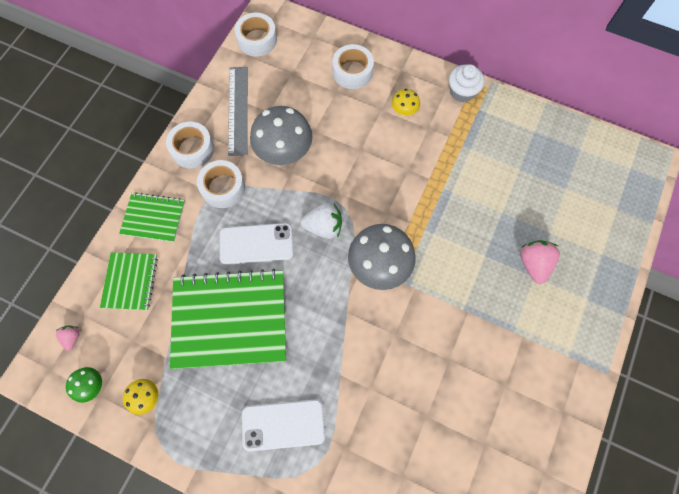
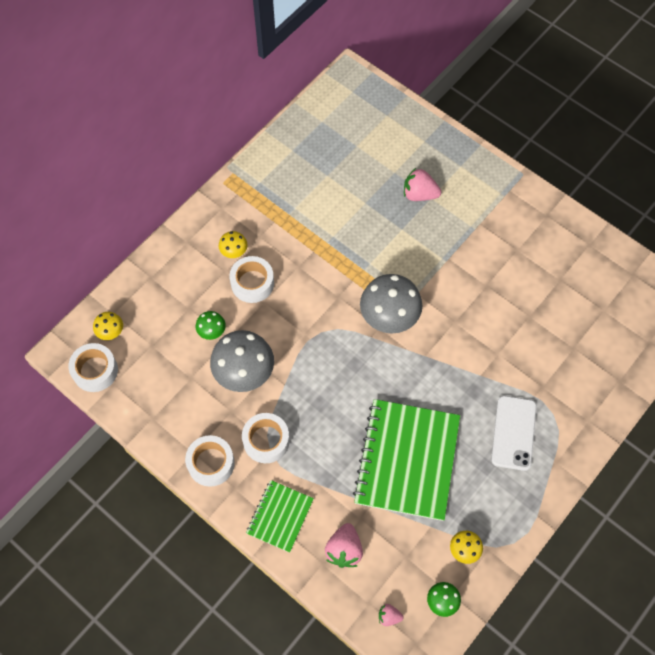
camera: 75 degrees left, 5 degrees down
green notebook [100,252,158,310] -> pink strawberry [325,523,363,568]
white phone [220,223,294,265] -> none
grey ruler [228,67,248,156] -> none
white strawberry [301,203,342,239] -> none
white tape [332,44,374,89] -> white tape moved to [229,256,274,303]
white cupcake [449,64,484,103] -> none
none -> yellow mushroom [93,312,123,340]
none -> green mushroom [196,311,226,340]

